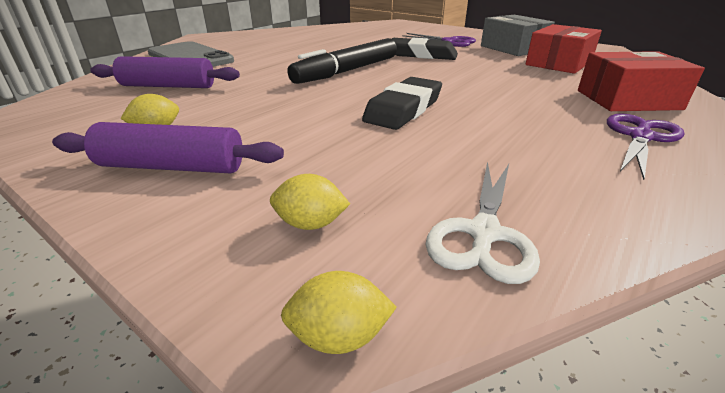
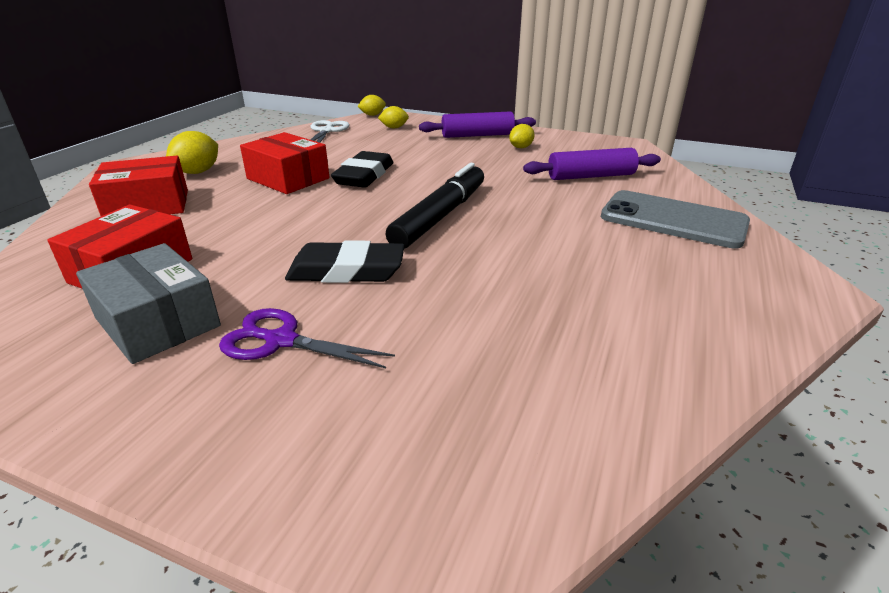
camera: 165 degrees right, 0 degrees up
purple scissors [607,113,684,180] -> yellow lemon [166,131,218,174]
none -> red box [240,132,330,194]

